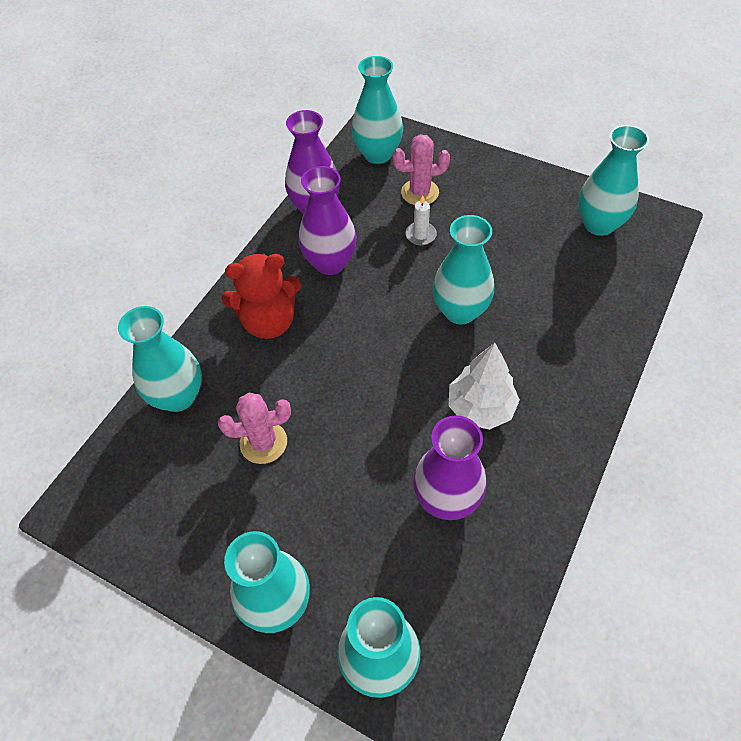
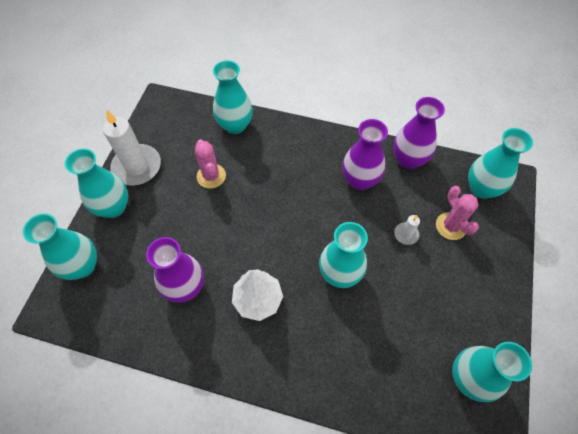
camera: 75 degrees right, 5 degrees up
red teddy bear [221,253,301,339] -> none
none -> white candle [103,110,161,185]

